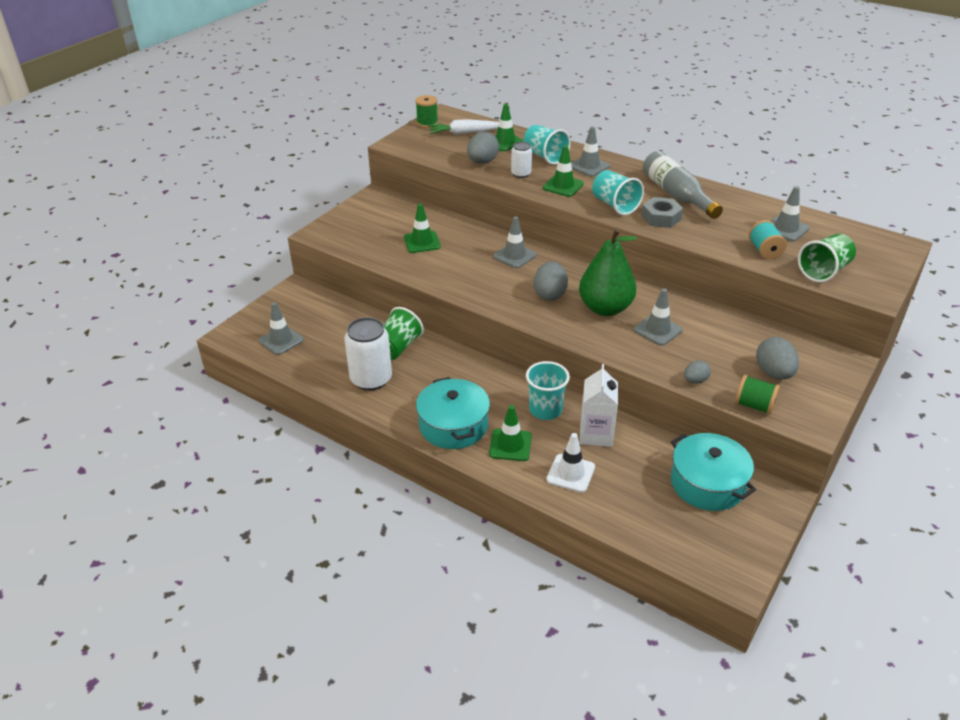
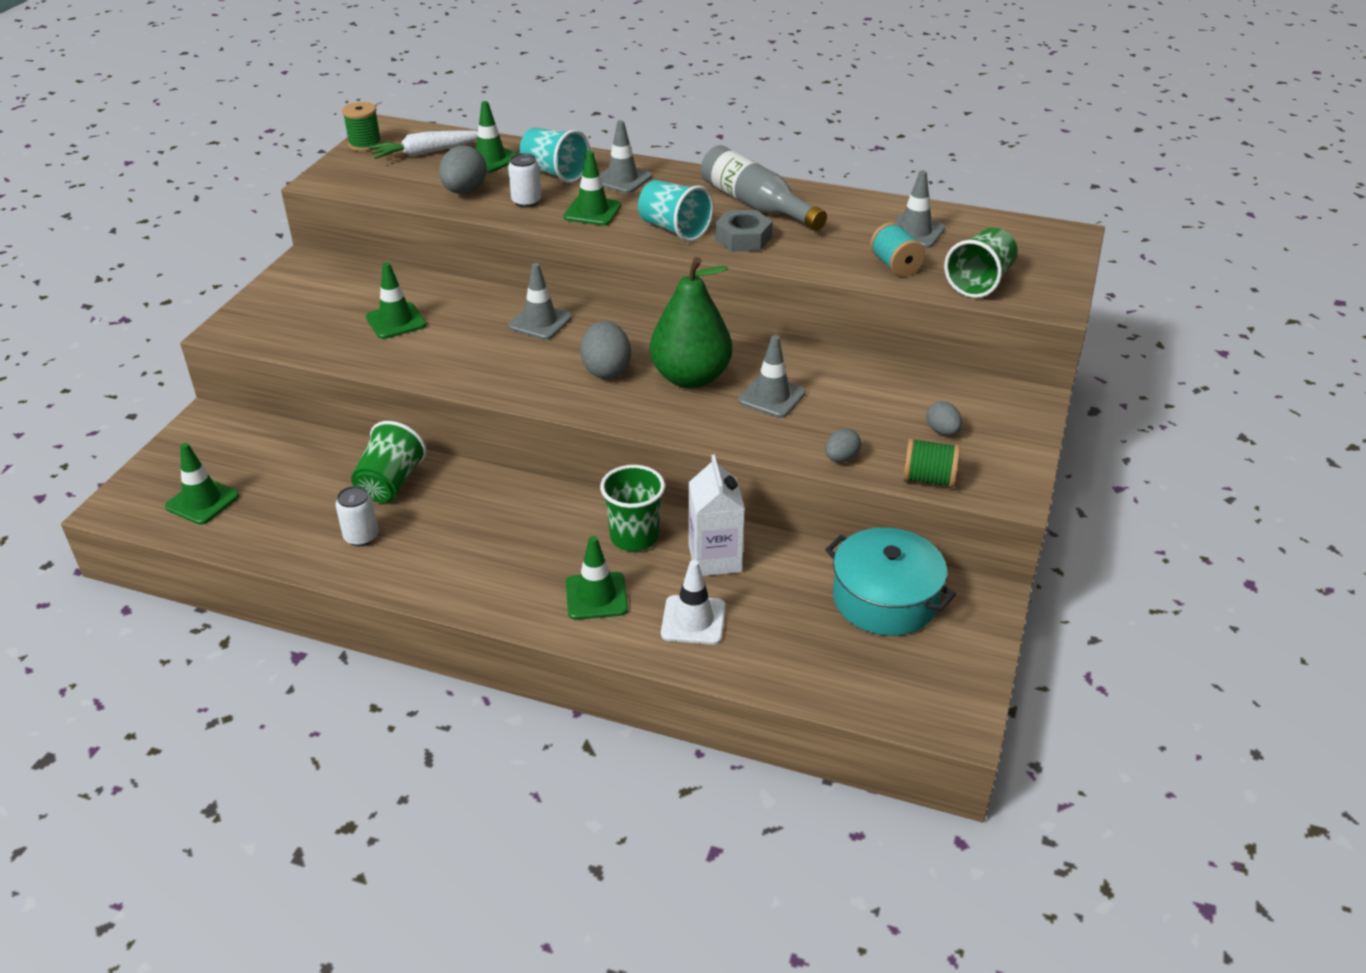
camera: 15 degrees left, 0 degrees up
grey traffic cone [258,302,304,355] -> green traffic cone [165,443,239,525]
white can [344,317,392,391] -> white can [335,486,379,546], size x0.55
turquoise pot [416,377,490,449] -> none
turquoise cup [526,361,570,420] -> green cup [600,465,665,551]
grey egg [756,337,799,380] -> grey egg [926,401,962,435], size x0.59

